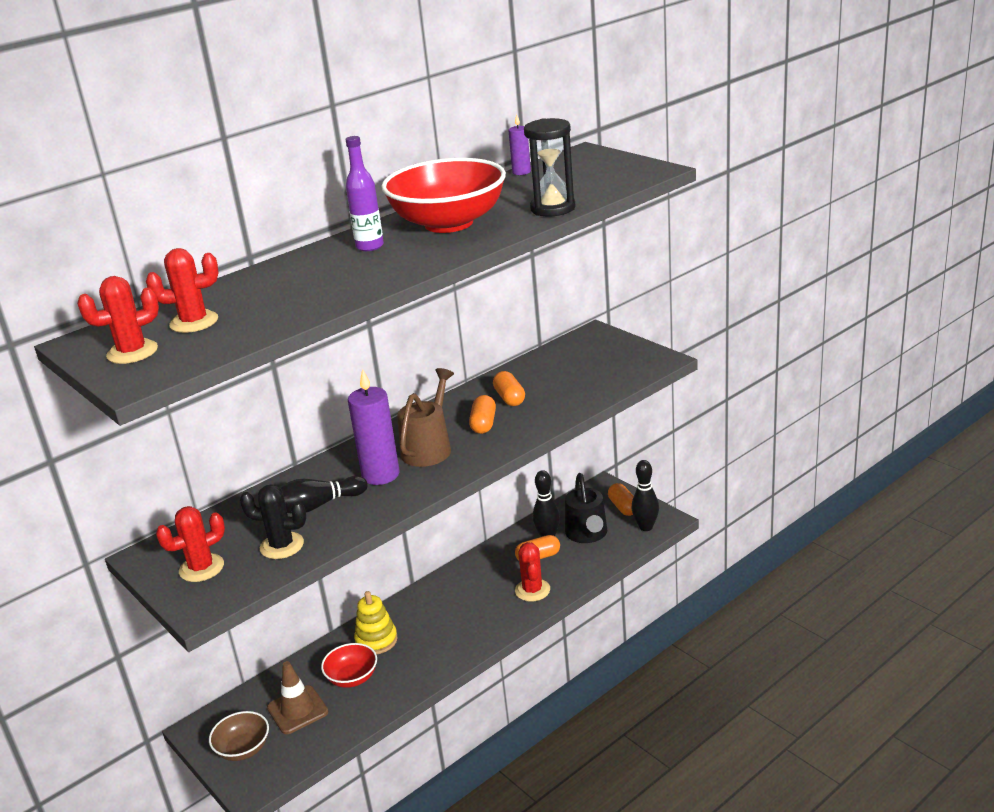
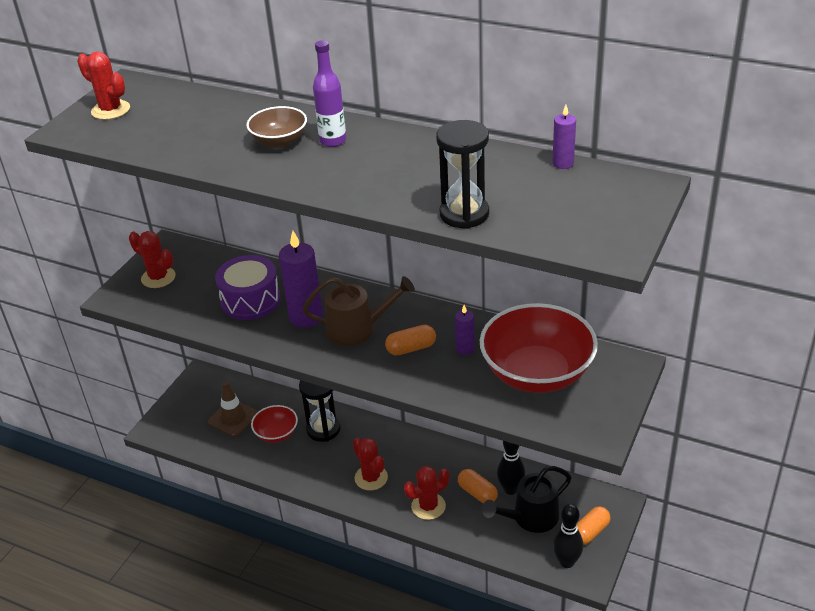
camera: 65 degrees right, 10 degrees up
red cactus [146,248,218,333] -> red cactus moved to [353,438,388,490]
brown bowl [209,711,269,761] -> brown bowl moved to [246,106,307,148]
black cactus [240,484,306,559] -> none
black bowling pin [280,476,367,513] -> purple drum [215,255,281,320]
yellow stacking toy [354,591,397,655] -> black hourglass [299,380,341,442]
red bowl [381,158,506,233] -> red bowl moved to [480,303,598,393]
orange capsule [493,371,525,406] -> purple candle [455,305,475,355]

